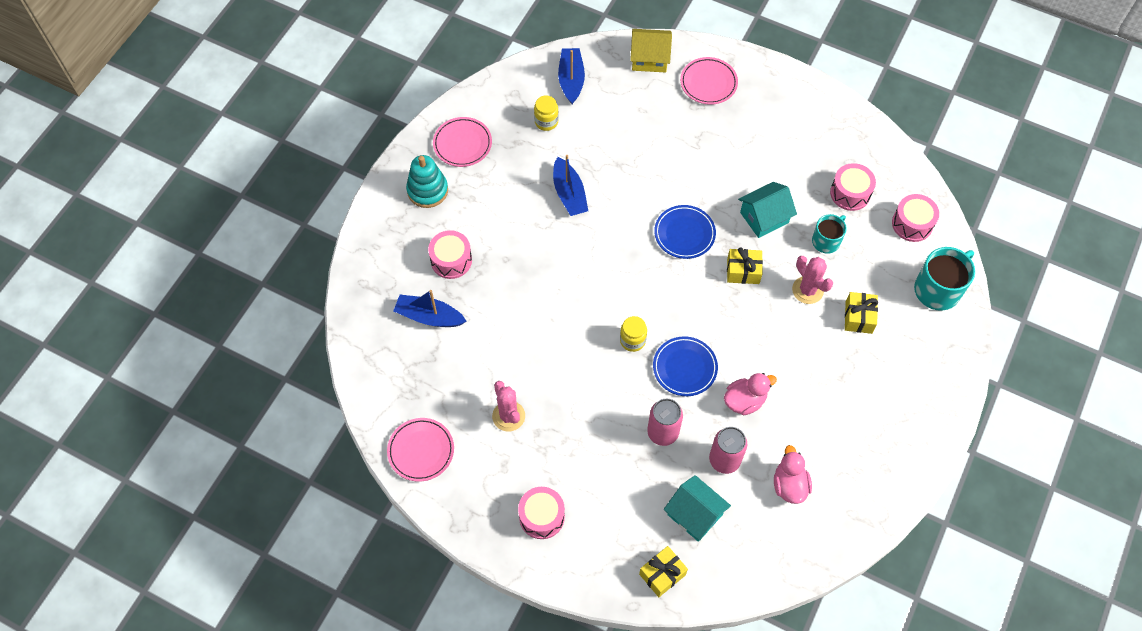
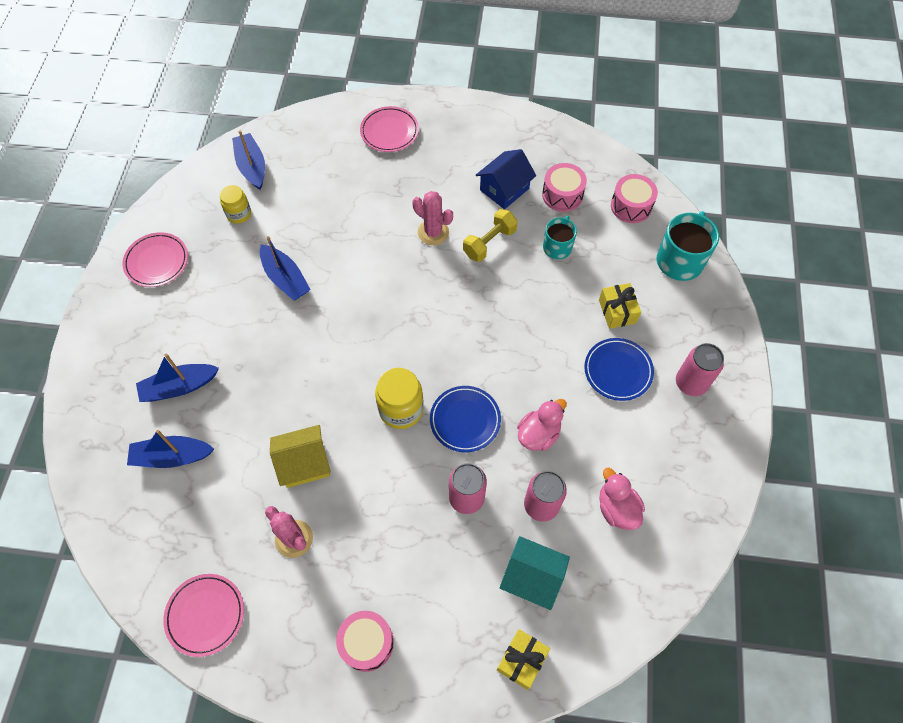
camera: 20 degrees left, 0 degrees up
turquoise stacking toy [406,155,448,208] -> none
pink drum [428,230,472,279] -> blue boat [136,354,219,402]
yellow jar [620,316,647,352] -> yellow jar [375,368,424,429], size x1.57
yellow house [630,29,672,72] -> yellow house moved to [270,425,331,488]
blue plate [654,205,716,259] -> blue plate moved to [584,338,654,401]
yellow gift [727,247,763,284] -> none
turquoise house [738,182,797,238] -> yellow dumbbell [463,209,518,262]
pink cactus [792,256,833,304] -> pink cactus moved to [412,191,453,245]
none -> blue house [476,149,536,209]
none -> pink can [676,343,724,396]

